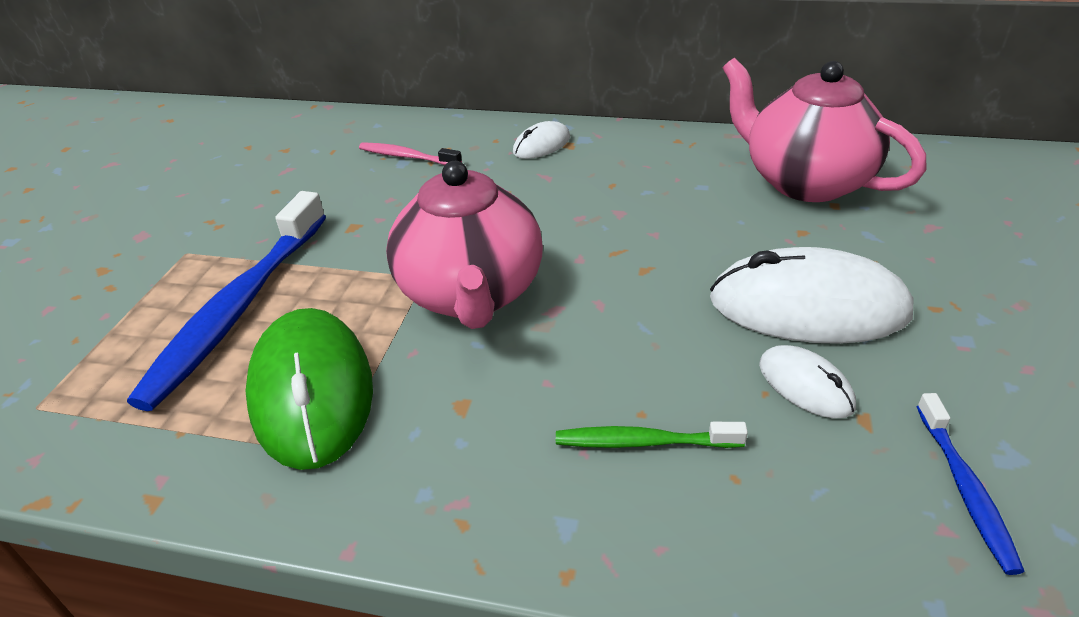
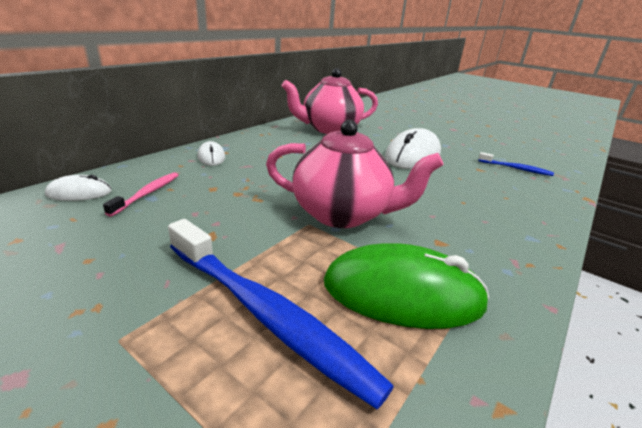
camera: 70 degrees left, 10 degrees down
pink toothbrush [359,142,462,165] -> pink toothbrush turned 150 degrees clockwise [103,172,178,217]
green toothbrush [556,422,748,448] -> none
white mouse [759,345,856,418] -> white mouse moved to [45,175,112,201]

